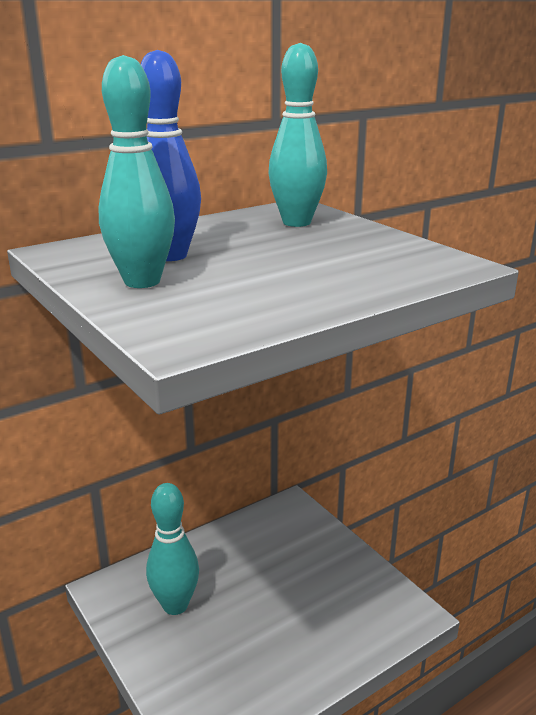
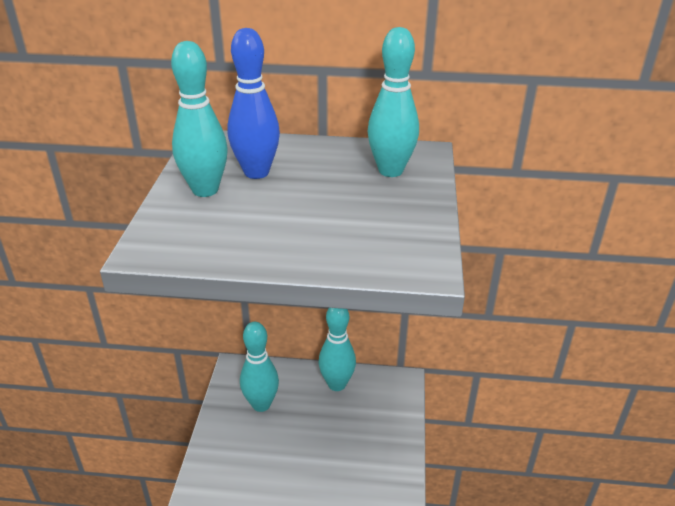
camera: 40 degrees right, 10 degrees up
none -> turquoise bowling pin [319,308,356,391]

